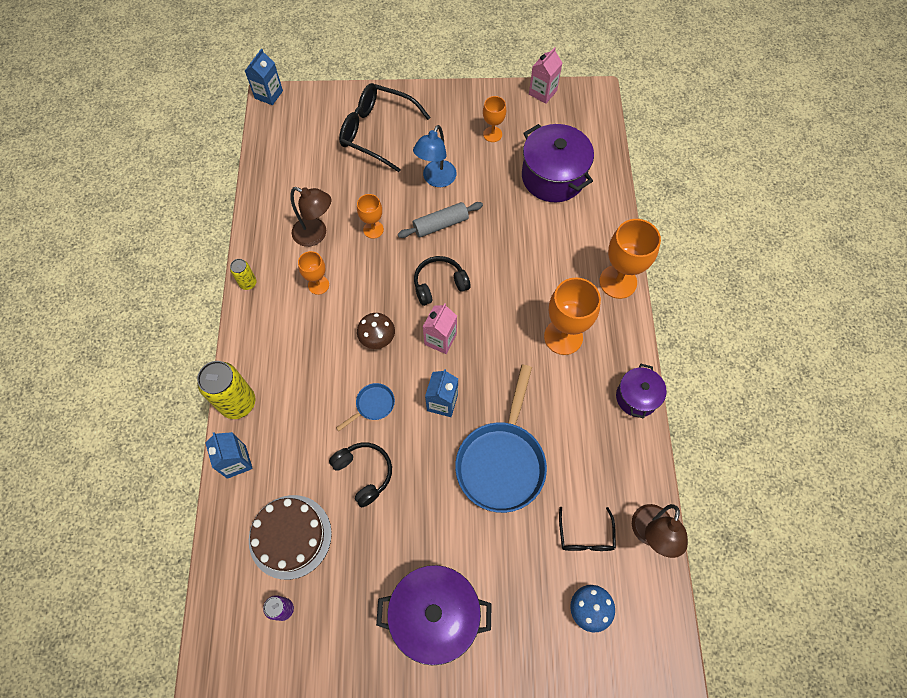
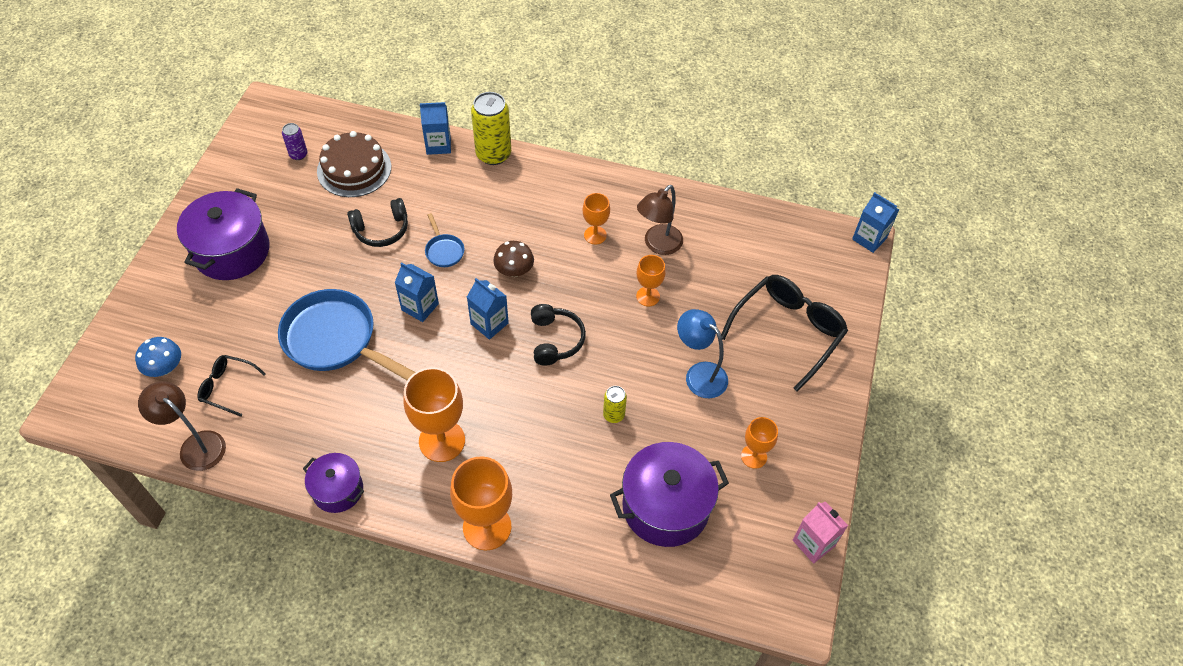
camera: 105 degrees right, 10 degrees down
yellow can [230,259,257,290] -> yellow can moved to [603,386,627,423]
grey rolling pin [398,202,483,238] -> none
pink carton [423,303,457,354] -> blue carton [467,278,509,340]

